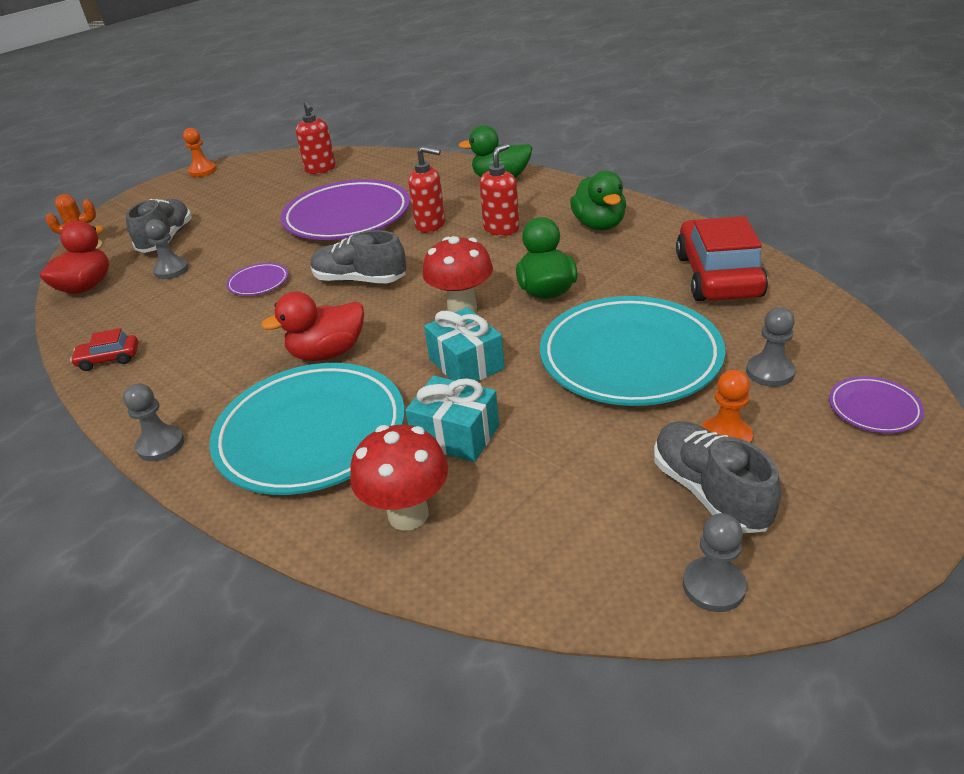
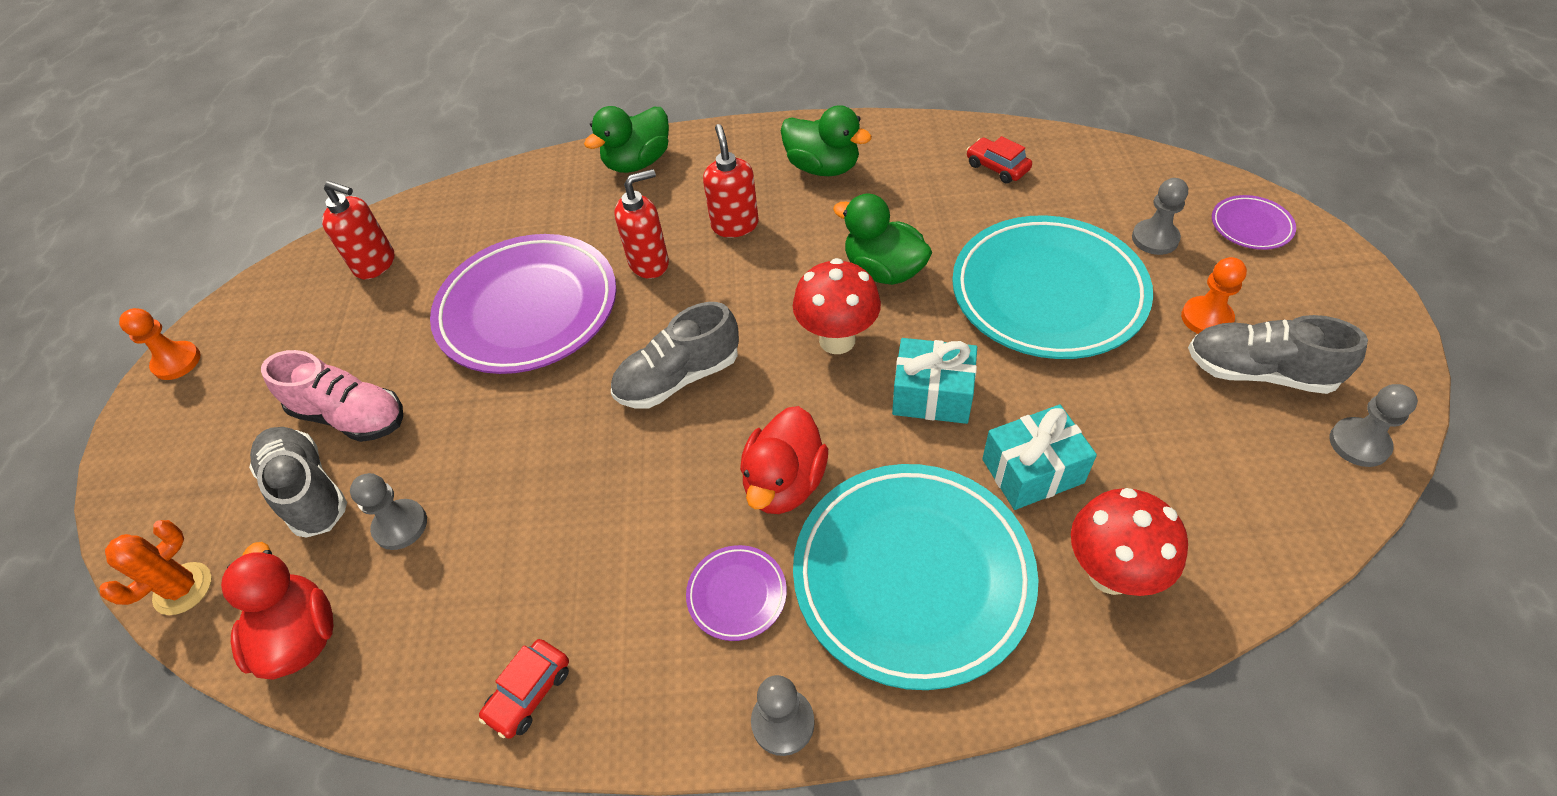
camera: 45 degrees left, 15 degrees up
purple plate [226,263,288,296] -> purple plate moved to [686,545,787,641]
red car [676,216,768,301] -> red car [967,136,1032,184], size x0.46
none -> pink shoe [261,350,403,442]

